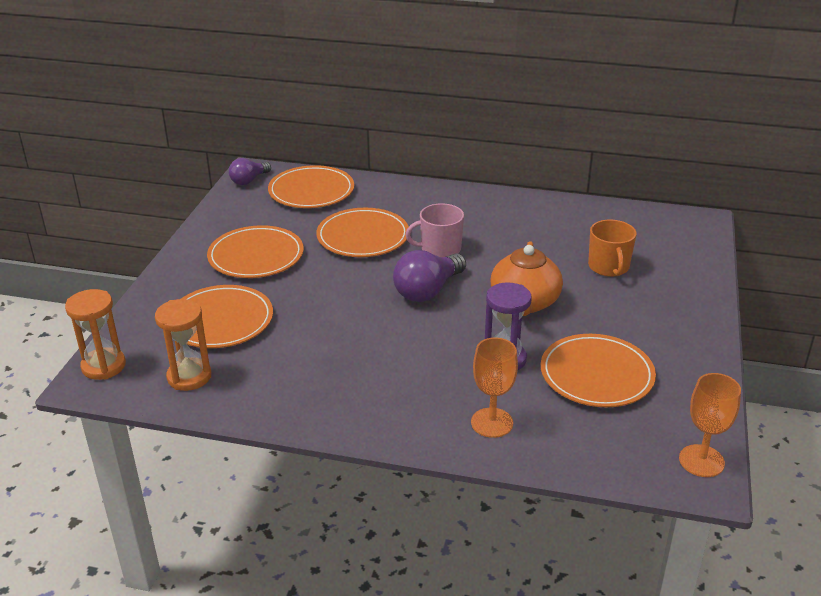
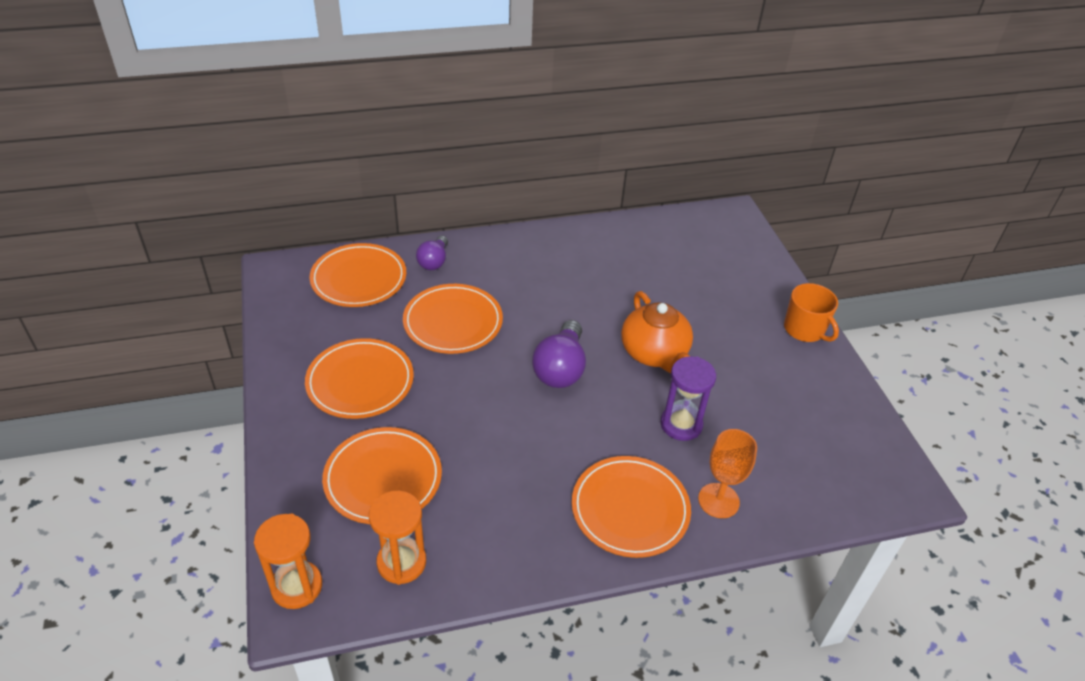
camera: 30 degrees left, 10 degrees up
purple light bulb [229,158,271,185] -> purple light bulb moved to [416,236,448,270]
pink mug [405,203,464,257] -> none
orange plate [541,334,656,407] -> orange plate moved to [572,456,691,558]
orange mug [588,220,637,277] -> orange mug moved to [784,283,839,342]
orange goblet [679,373,741,477] -> none

